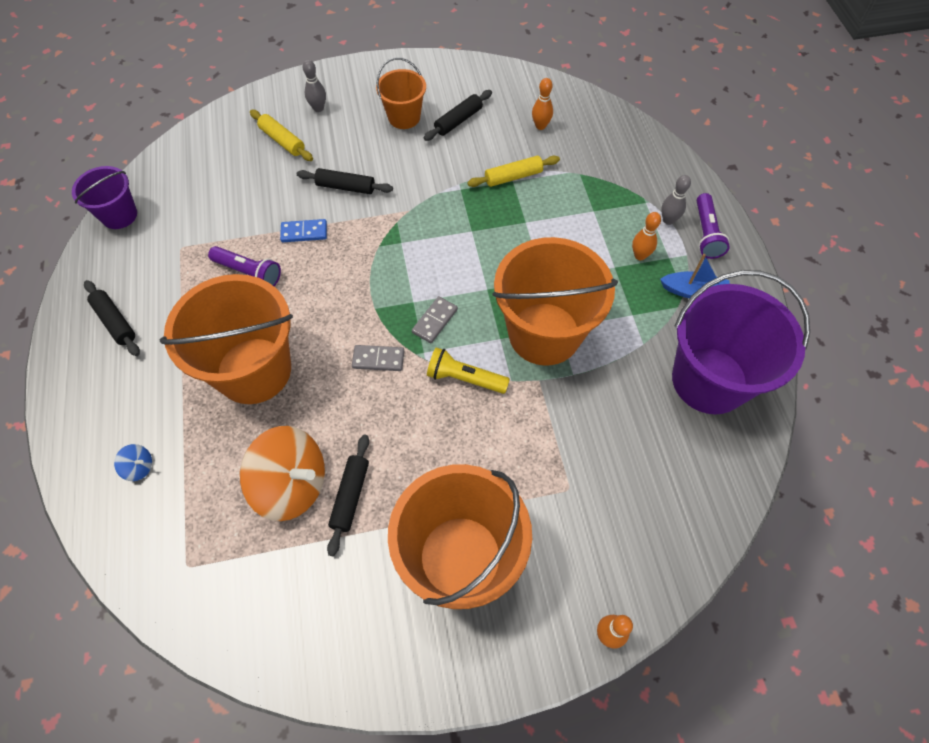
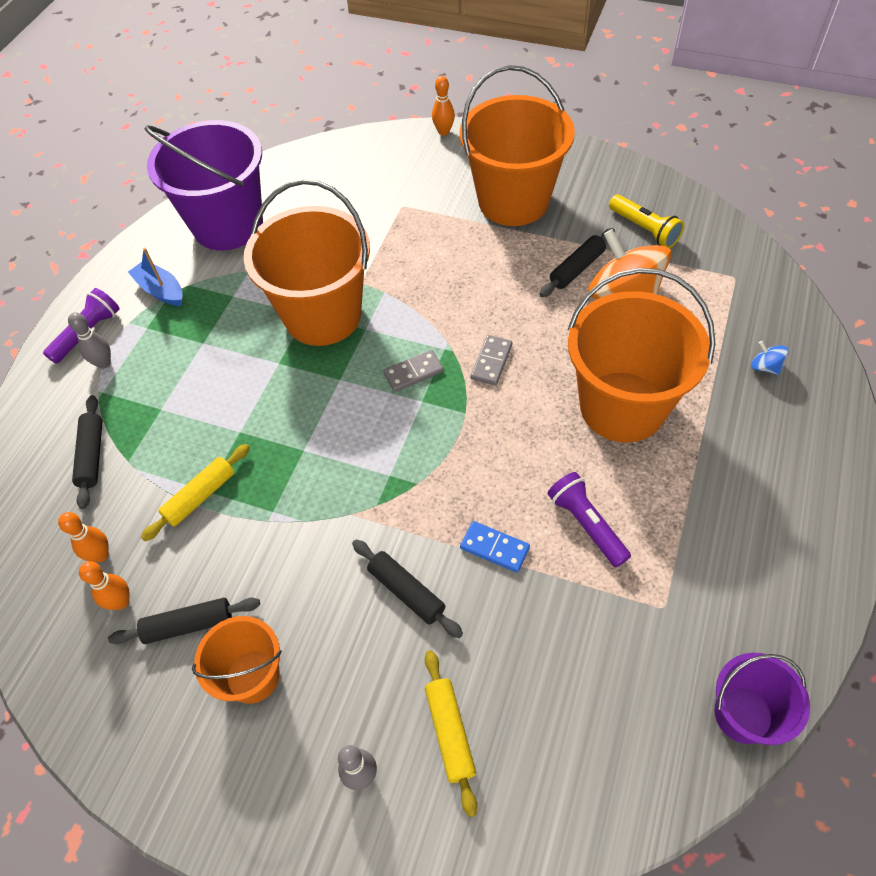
camera: 145 degrees left, 5 degrees down
black rolling pin [84,280,140,356] -> black rolling pin moved to [72,395,102,509]
grey domino [352,345,404,371] -> grey domino turned 75 degrees clockwise [471,335,512,385]
yellow flashlight [427,347,510,394] -> yellow flashlight moved to [609,194,684,248]
yellow rolling pin [467,156,560,187] -> yellow rolling pin turned 60 degrees counterclockwise [141,444,250,541]
orange bowling pin [632,212,661,260] -> orange bowling pin moved to [79,561,129,610]

